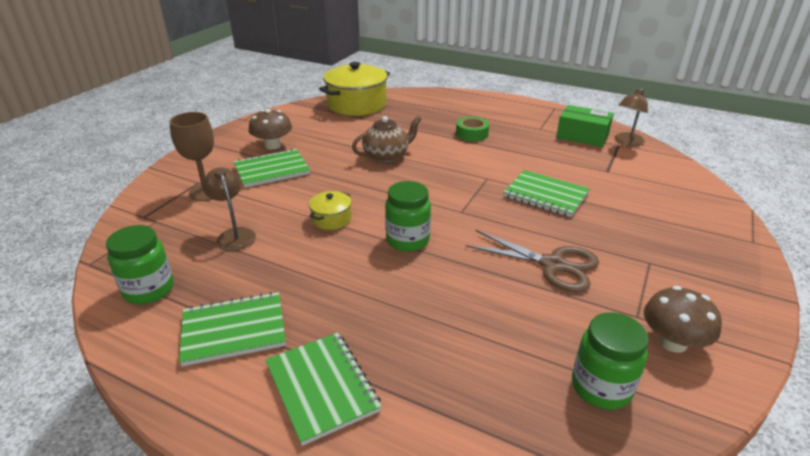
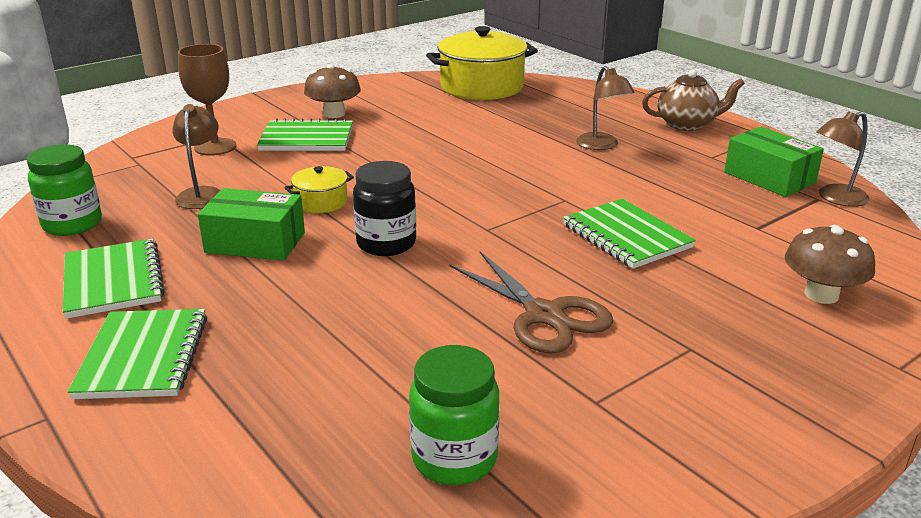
camera: 25 degrees right, 5 degrees down
green notebook [179,292,286,366] -> green notebook turned 60 degrees clockwise [63,239,164,319]
brown teapot [352,116,422,163] -> brown teapot moved to [642,69,745,131]
green jar [385,181,431,252] -> black jar [353,161,416,256]
green tape [456,116,489,141] -> brown lamp [576,66,635,150]
brown mushroom [644,286,722,353] -> brown mushroom moved to [785,225,875,304]
none -> green box [198,188,305,261]

